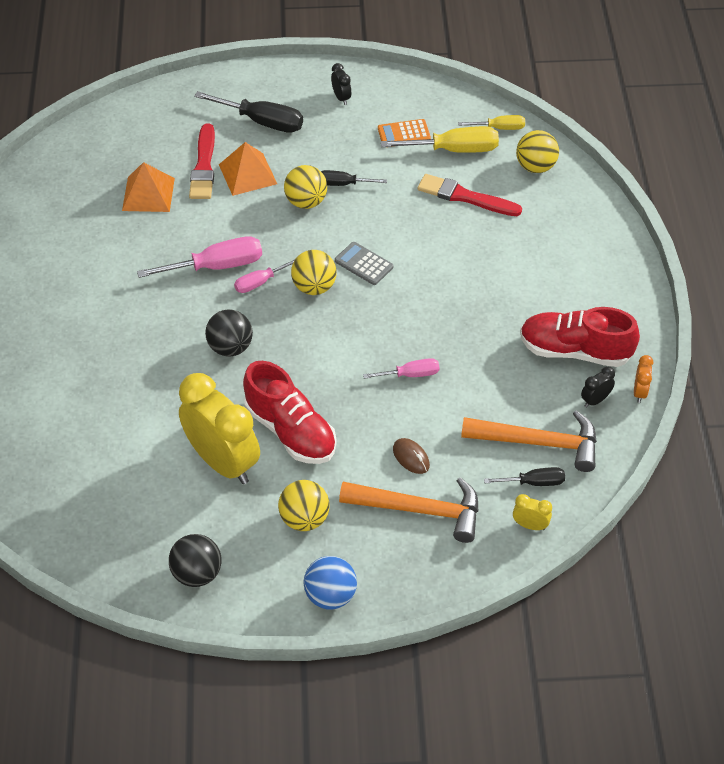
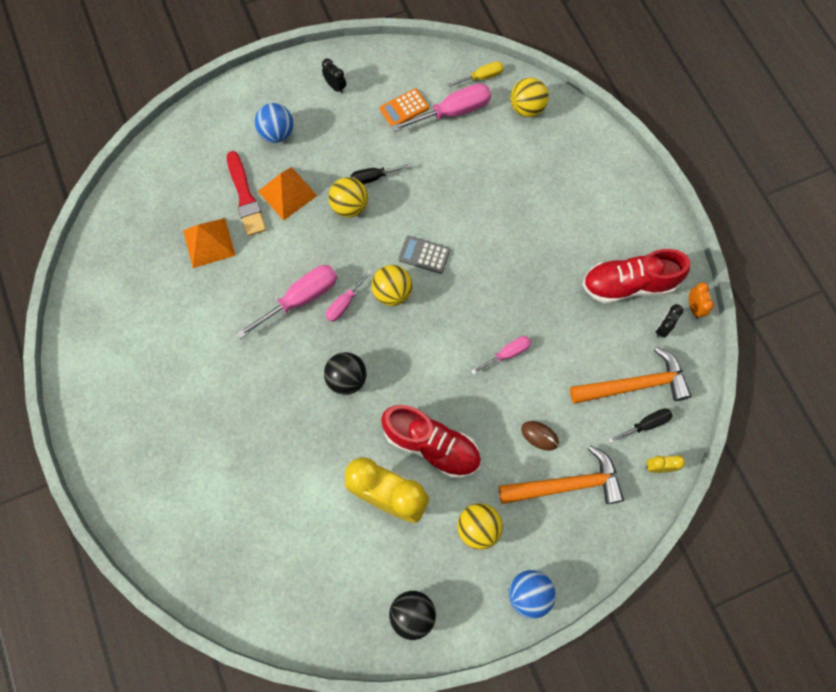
camera: 20 degrees left, 20 degrees up
black screwdriver [194,91,303,133] -> blue ball [255,103,293,143]
yellow screwdriver [381,126,499,153] -> pink screwdriver [391,83,491,132]
red brush [417,174,522,216] -> none

